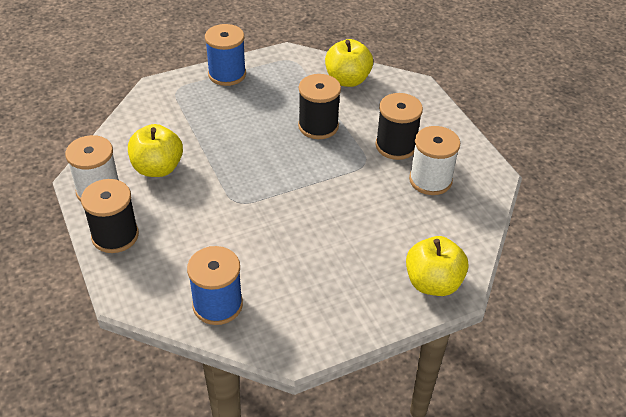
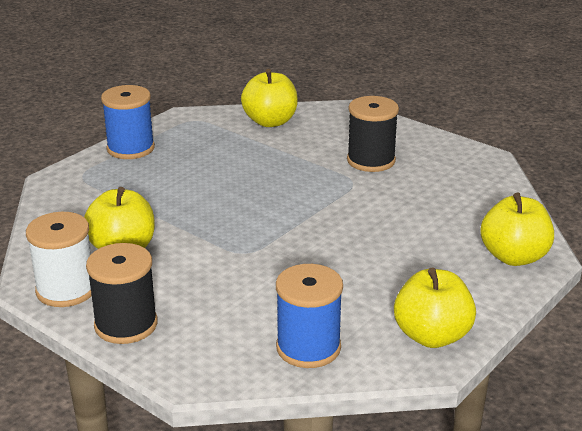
camera: 25 degrees left, 15 degrees down
black spool [298,74,341,139] -> none
white spool [409,126,460,195] -> none
none -> yellow apple [394,267,476,348]

